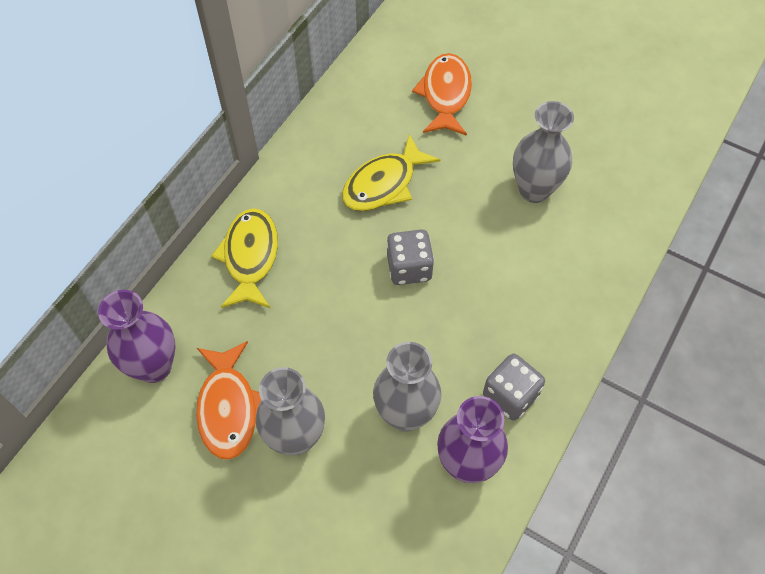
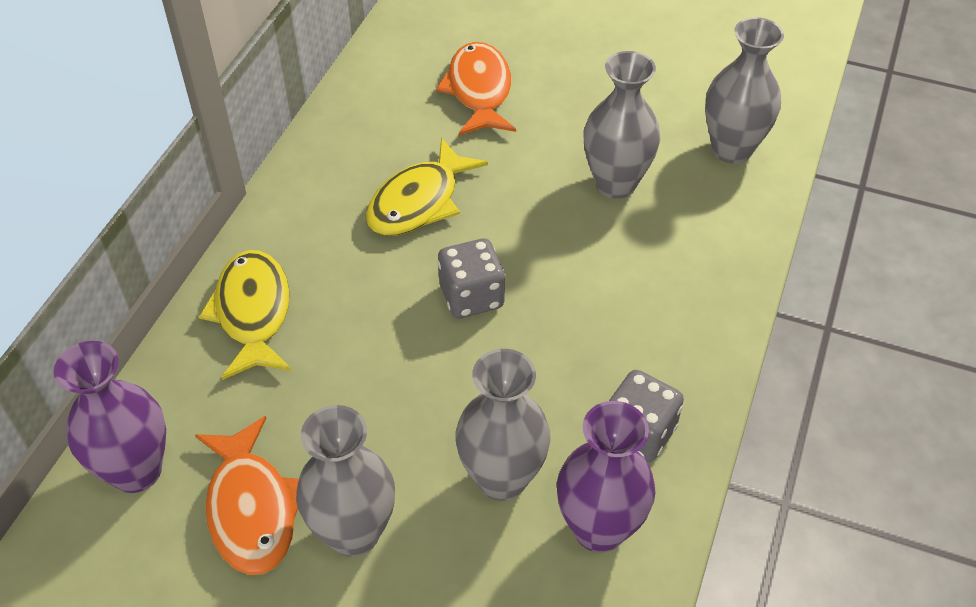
camera: 10 degrees left, 10 degrees down
none -> grey vase [705,17,784,164]

